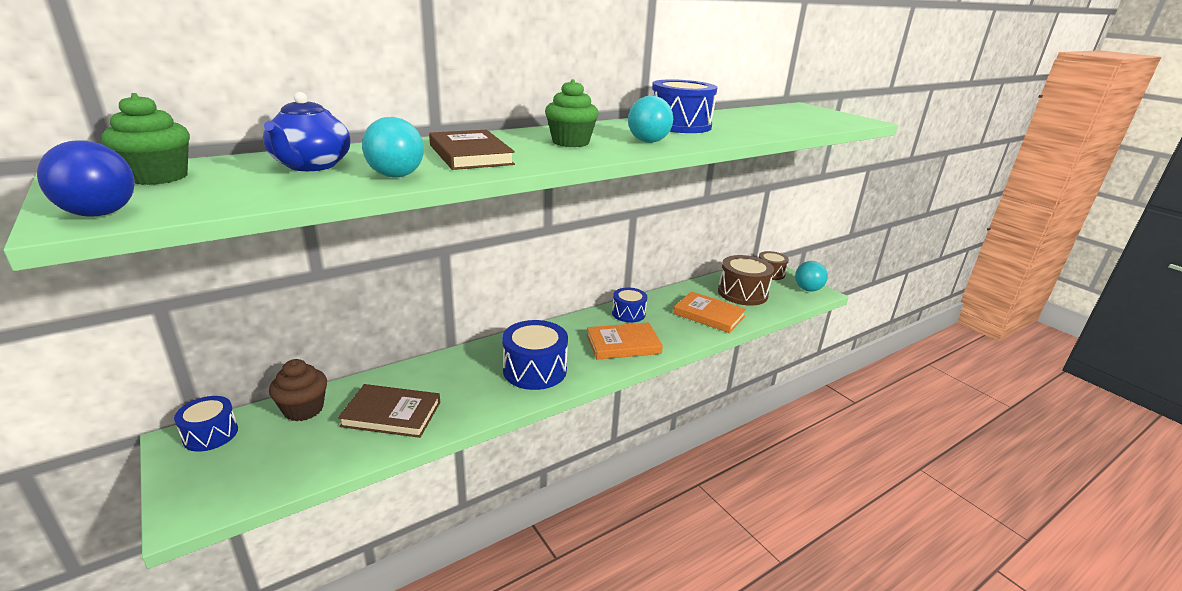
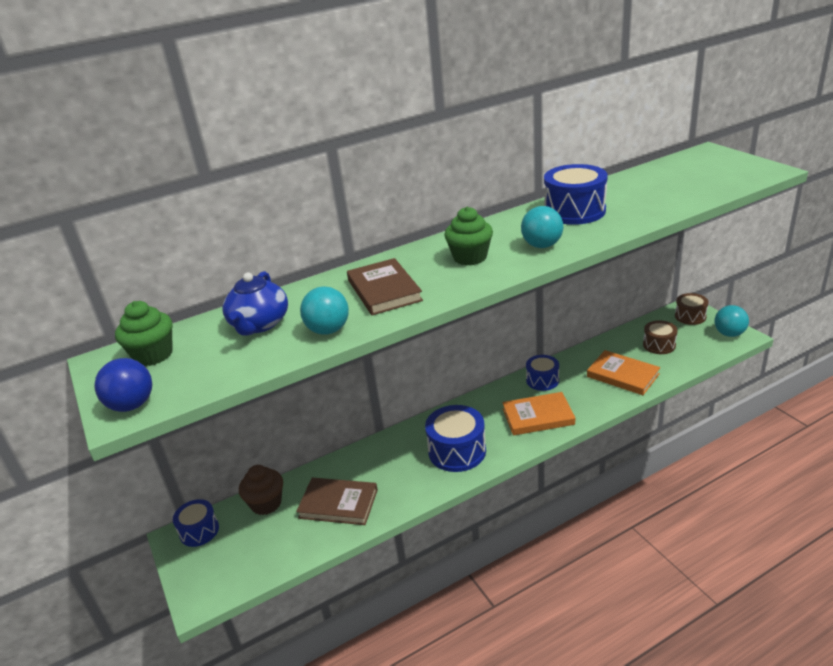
camera: 10 degrees right, 5 degrees up
brown drum [718,255,774,306] -> brown drum [643,320,678,354], size x0.63

